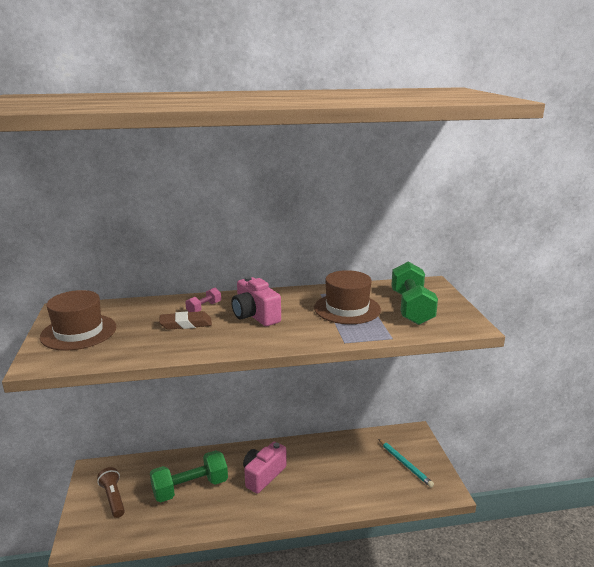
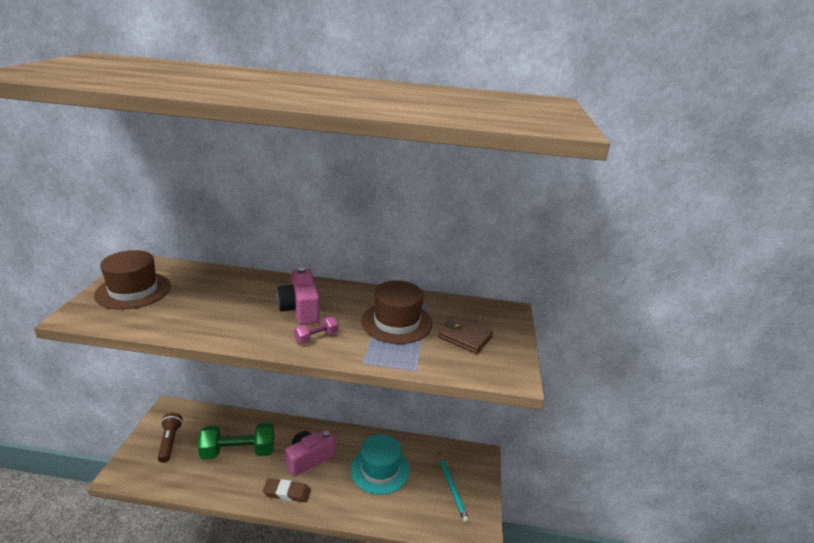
camera: 15 degrees right, 5 degrees up
brown eraser [159,311,212,330] -> brown eraser moved to [262,478,311,503]
pink dumbbell [185,288,221,312] -> pink dumbbell moved to [294,316,338,344]
green dumbbell [391,261,438,325] -> brown wallet [438,316,493,354]
none -> turquoise hat [350,434,410,495]

